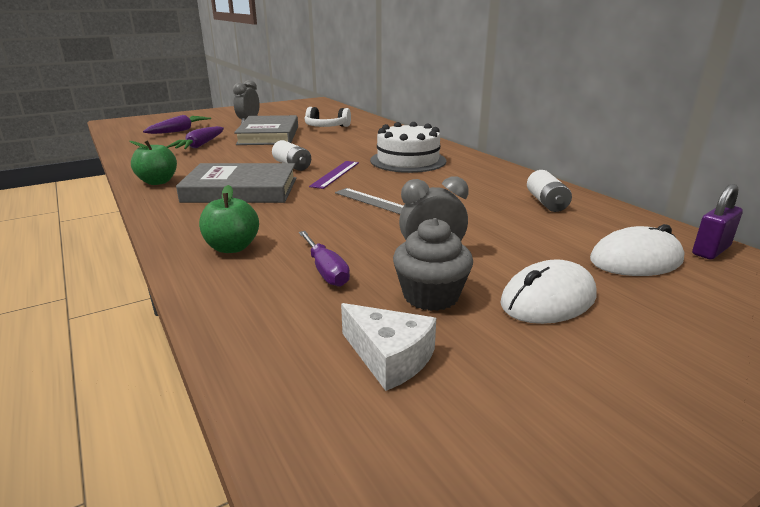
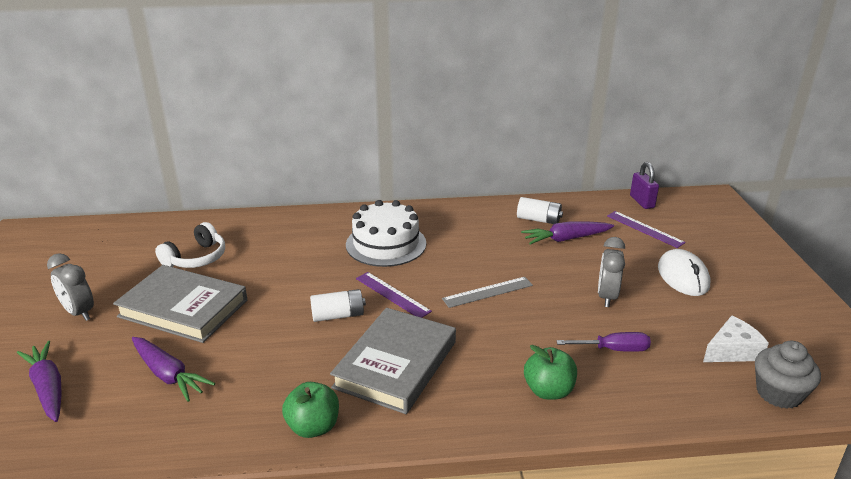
camera: 65 degrees left, 5 degrees up
grey cupcake [393,218,473,311] -> grey cupcake moved to [755,341,821,409]
white mouse [590,224,685,276] -> purple ruler [607,211,686,248]
none -> purple carrot [521,221,614,244]

